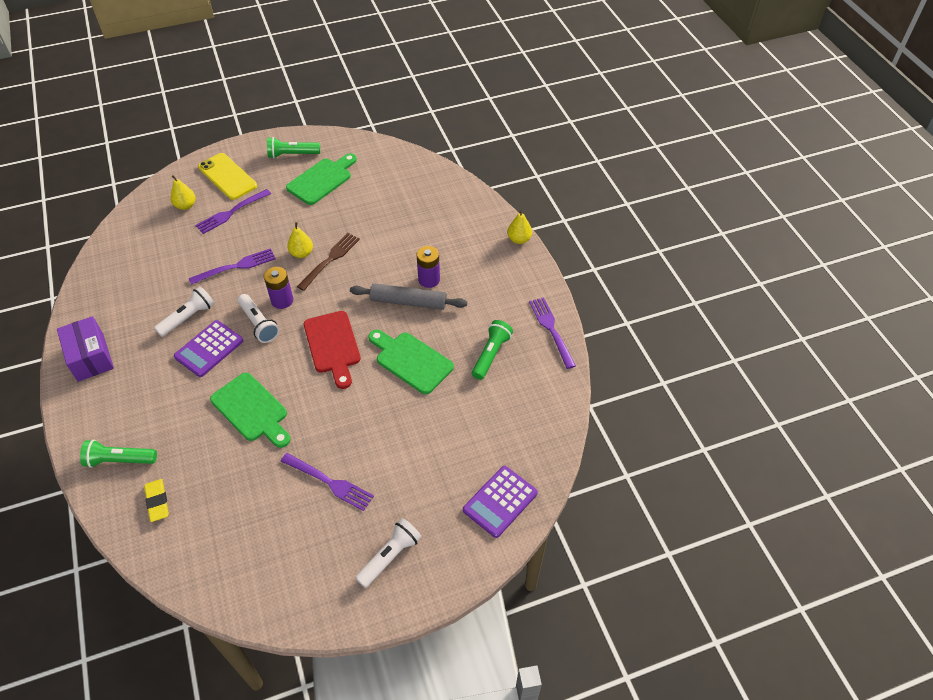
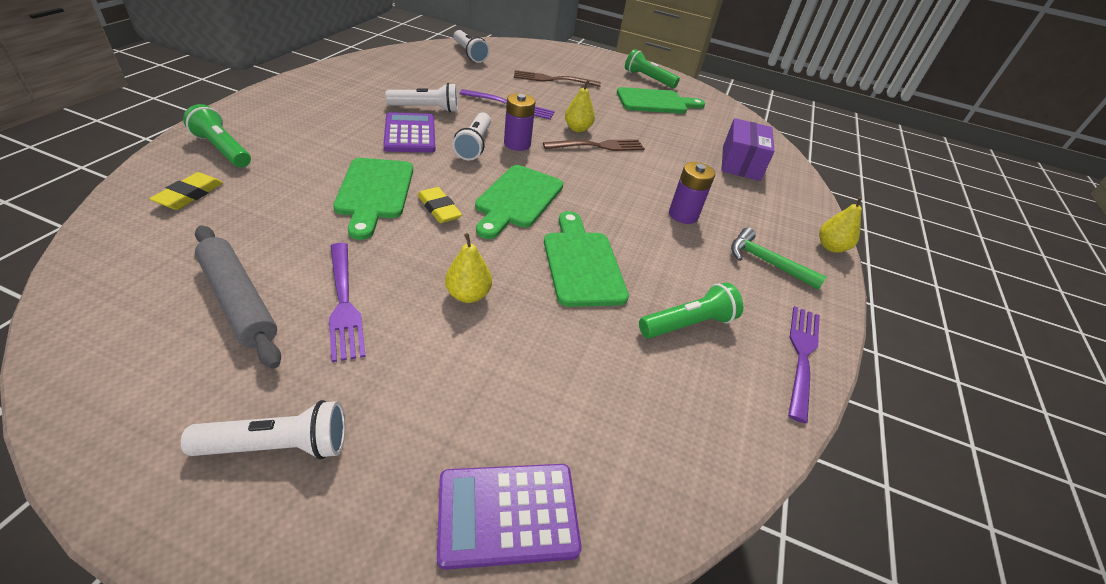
camera: 35 degrees right, 10 degrees down
purple box [57,316,114,382] -> purple box moved to [721,118,775,181]
yellow pear [170,175,196,210] -> yellow pear moved to [445,233,492,303]
purple calculator [174,320,243,377] -> purple calculator turned 90 degrees clockwise [383,112,436,153]
purple fork [195,189,271,234] -> brown fork [514,70,601,87]
yellow phone [198,153,257,200] -> none
red cutting board [304,311,361,389] -> green cutting board [475,165,563,239]
grey rolling pin [350,283,467,310] -> grey rolling pin moved to [195,225,281,369]
none -> yellow eraser [418,187,462,223]
none -> white flashlight [454,30,490,63]
none -> green hammer [731,228,827,290]

